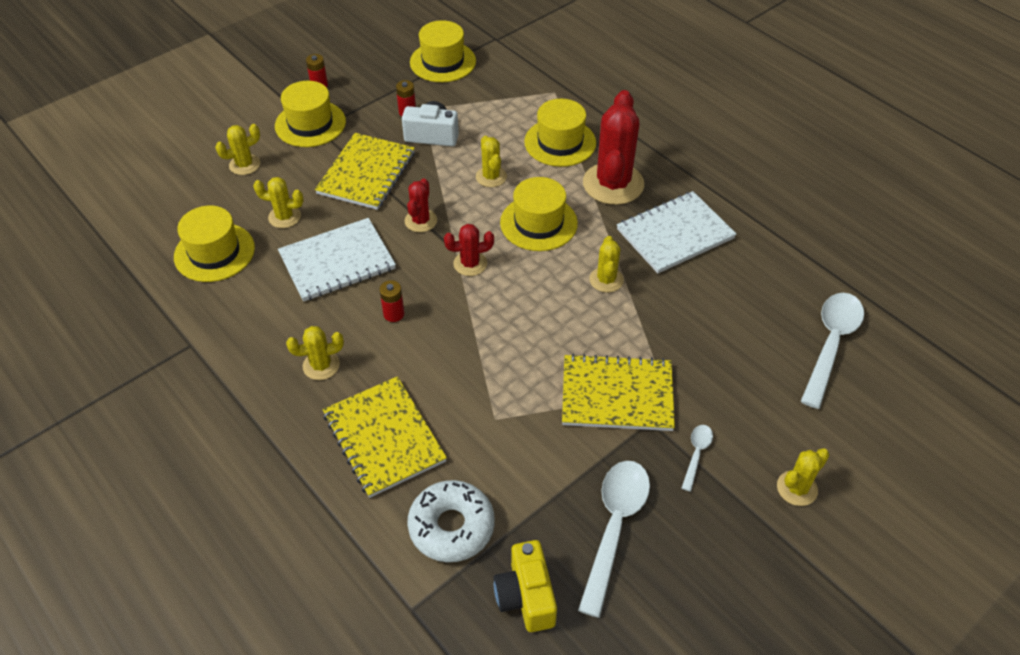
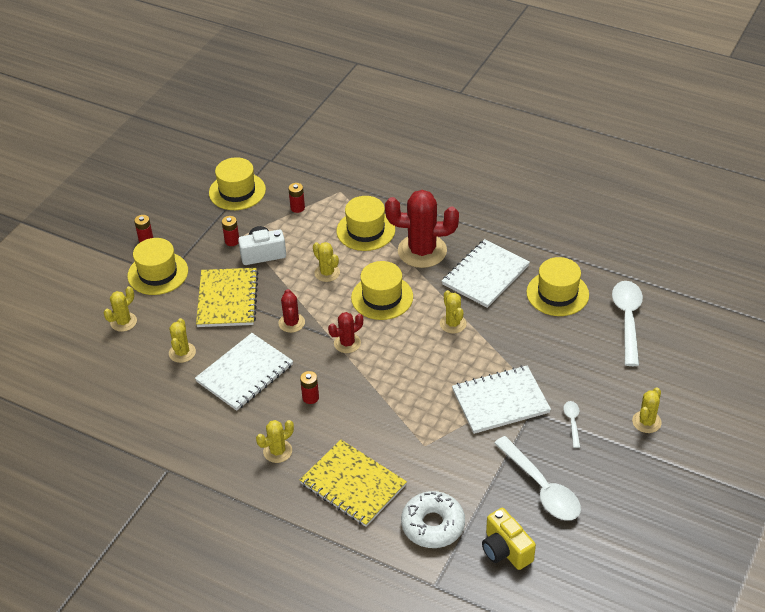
camera: 20 degrees left, 5 degrees down
yellow hat [174,206,255,282] -> yellow hat moved to [526,257,589,316]
yellow cactus [253,177,304,228] -> yellow cactus turned 75 degrees counterclockwise [169,318,196,363]
yellow notebook [562,354,675,431] -> white notebook [452,366,551,434]
white spoon [578,461,650,618] -> white spoon turned 150 degrees clockwise [494,436,581,520]
red cactus [583,90,644,205] -> red cactus turned 75 degrees counterclockwise [385,190,459,268]
none -> red battery [288,183,305,213]

